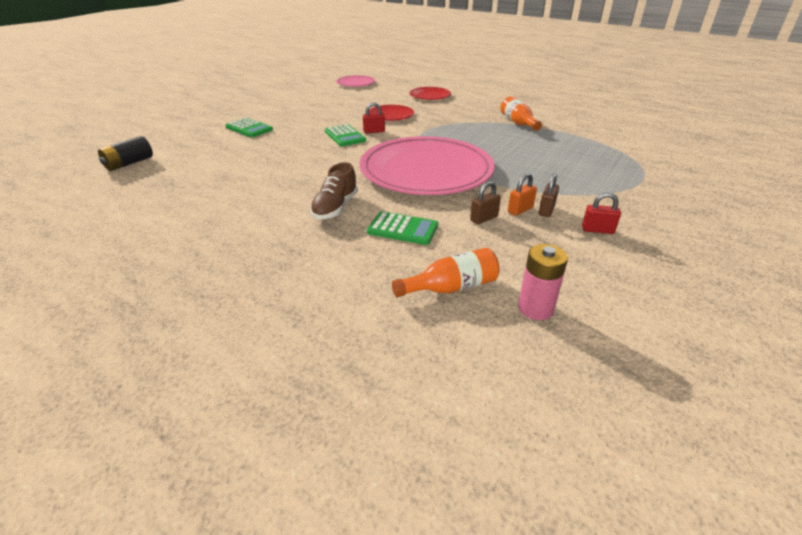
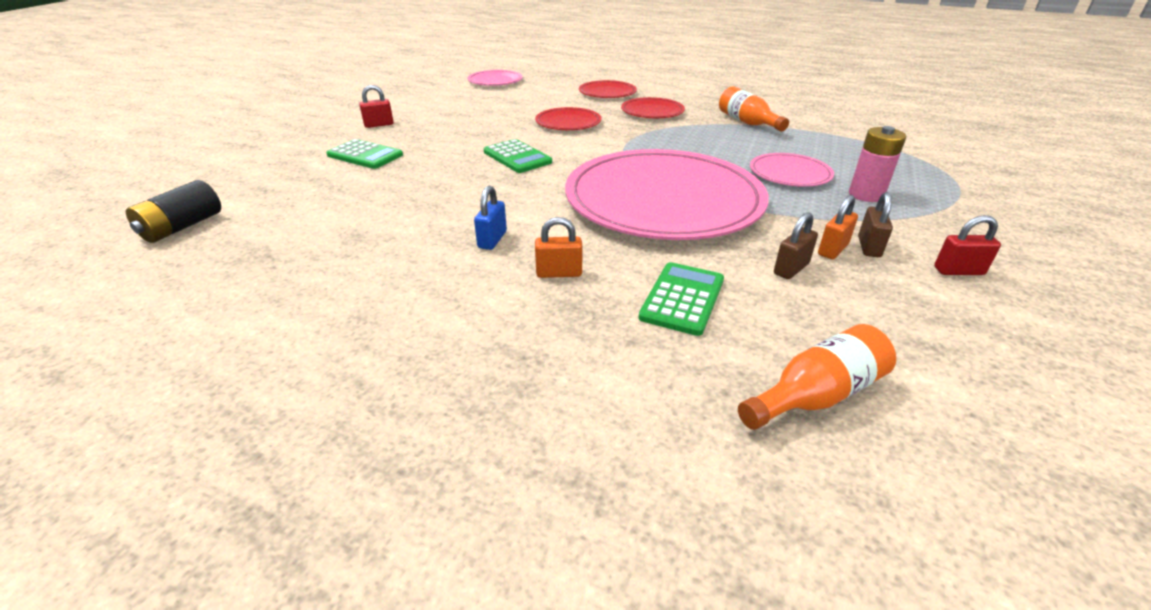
camera: 10 degrees left, 0 degrees up
brown shoe [310,162,358,219] -> orange padlock [535,217,582,278]
red padlock [363,102,385,133] -> red padlock moved to [359,85,394,128]
green calculator [367,211,438,245] -> green calculator turned 75 degrees counterclockwise [639,262,724,336]
pink battery [518,244,568,320] -> pink battery moved to [849,126,906,202]
none -> blue padlock [474,186,507,250]
none -> red plate [621,97,685,118]
none -> pink plate [750,153,834,187]

